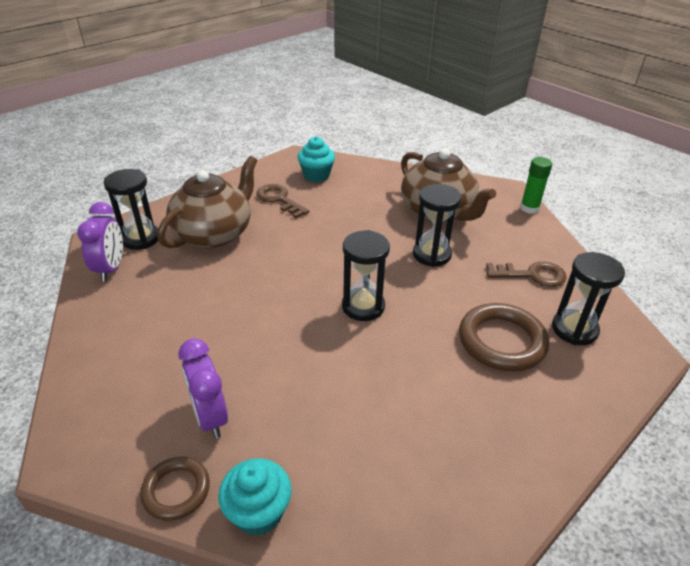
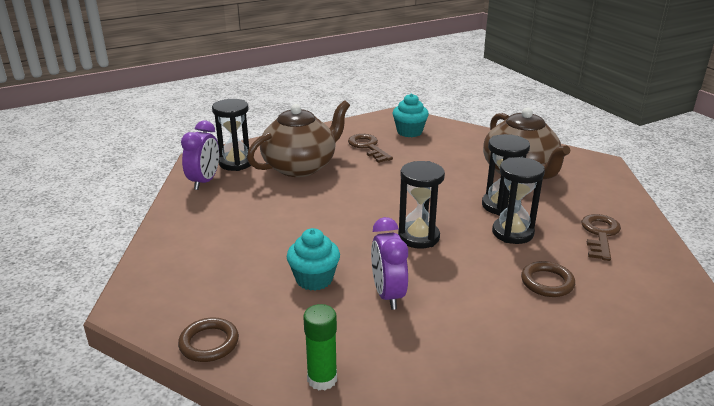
camera: 15 degrees right, 10 degrees down
purple clock [178,338,228,438] -> purple clock moved to [371,217,408,310]
turquoise cupcake [218,458,292,536] -> turquoise cupcake moved to [287,228,340,291]
brown ring [459,303,549,371] -> brown ring [521,261,575,297], size x0.60
brown key [486,262,567,287] -> brown key turned 90 degrees counterclockwise [581,214,621,261]
green glue stick [520,157,552,214] -> green glue stick moved to [303,304,337,390]
black hourglass [552,252,625,345] -> black hourglass moved to [492,157,545,244]

